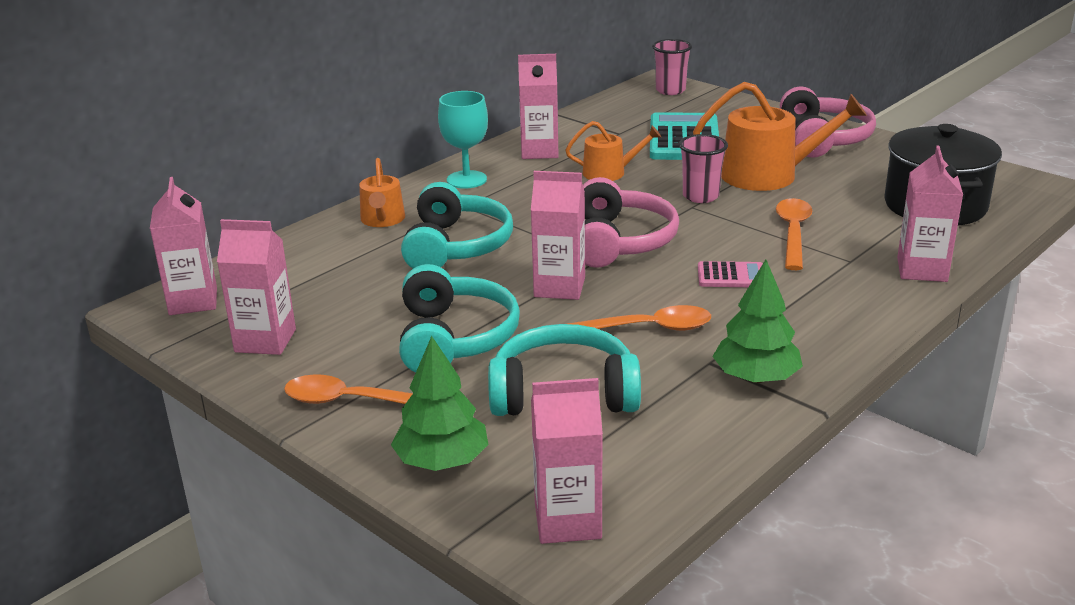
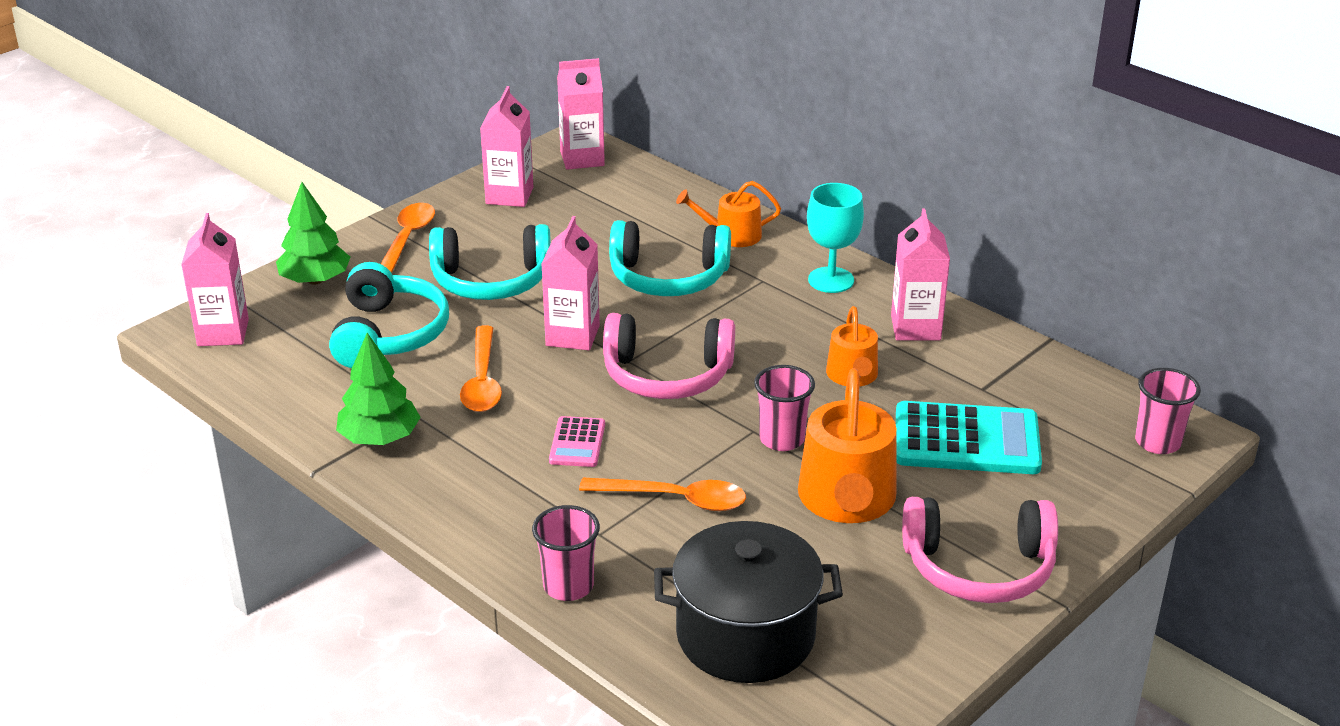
camera: 90 degrees right, 5 degrees up
pink carton [897,146,963,282] -> pink cup [532,505,600,601]

